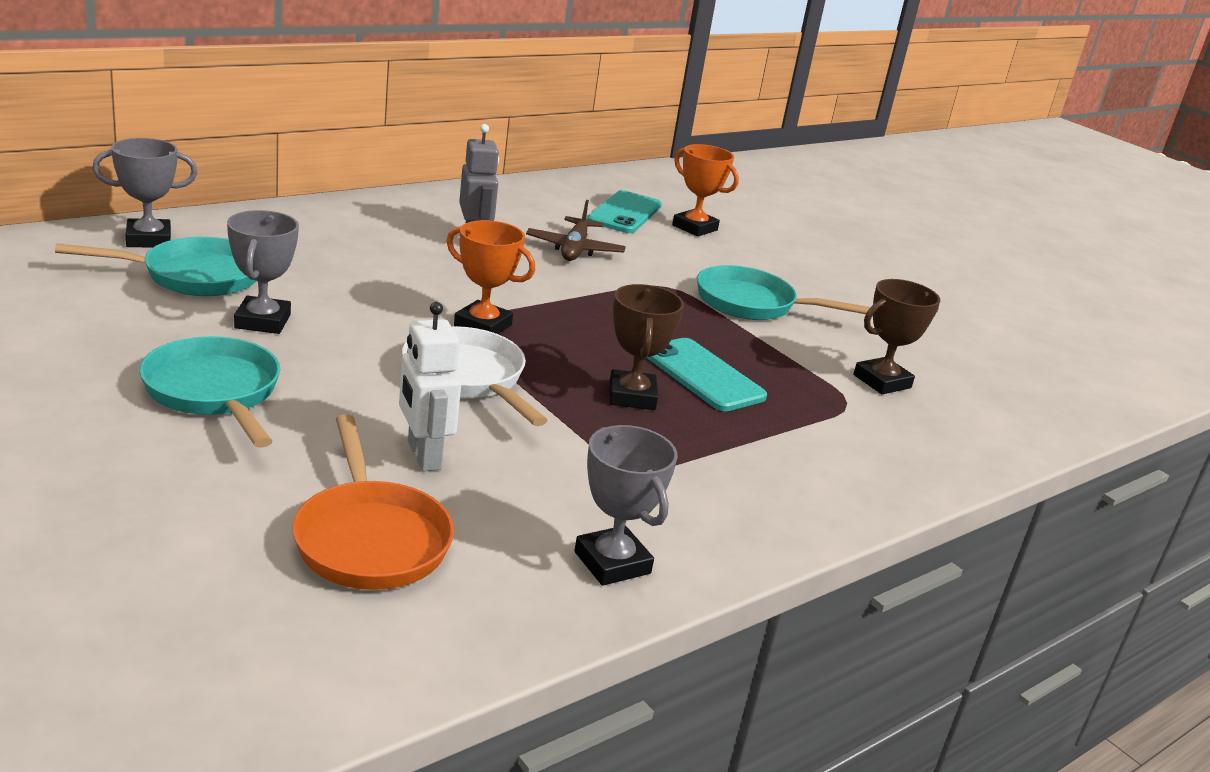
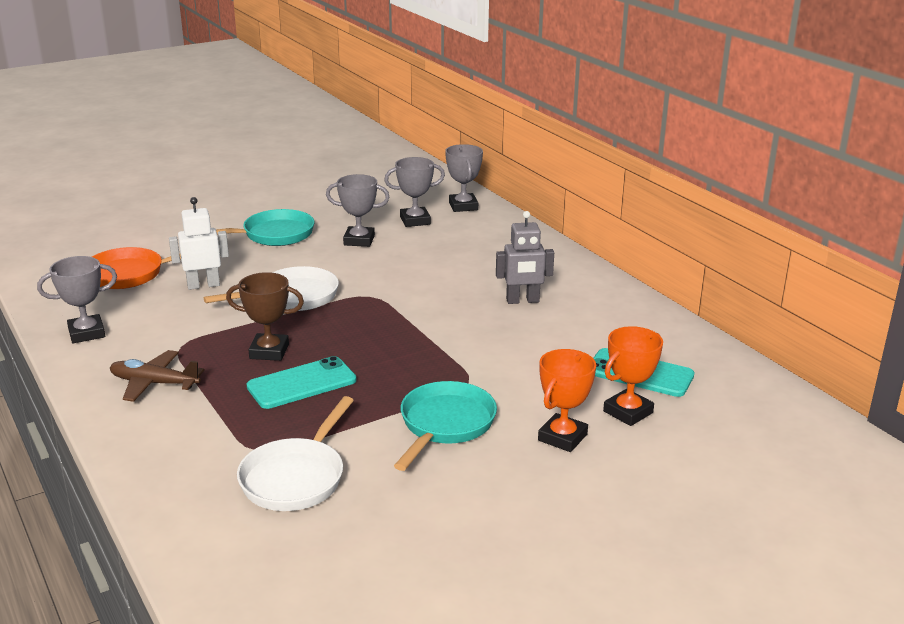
camera: 100 degrees right, 0 degrees up
turquoise pan [55,237,256,296] -> grey trophy [384,157,445,227]
orange trophy [446,220,535,334] -> orange trophy moved to [538,349,596,452]
brown plane [526,200,626,261] -> brown plane moved to [110,350,204,402]
brown trophy [853,279,940,394] -> white pan [237,396,354,511]

